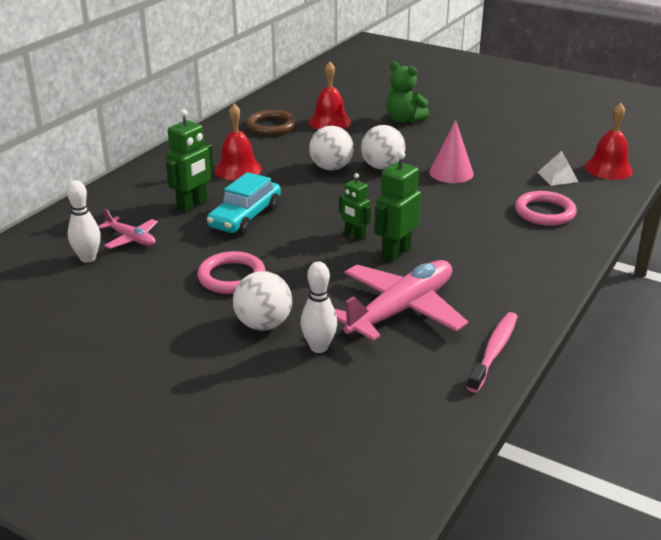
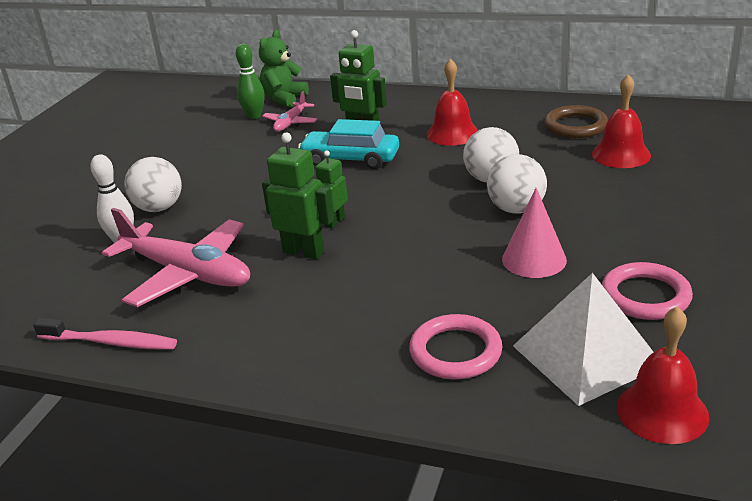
camera: 80 degrees right, 0 degrees up
white bowling pin [67,180,101,263] -> green bowling pin [236,44,265,119]
pink ring [197,251,266,294] -> pink ring moved to [602,262,693,320]
green teddy bear [386,61,429,123] -> green teddy bear moved to [259,30,309,107]
white pyramid [537,151,578,186] -> white pyramid [513,273,653,406], size x2.06

